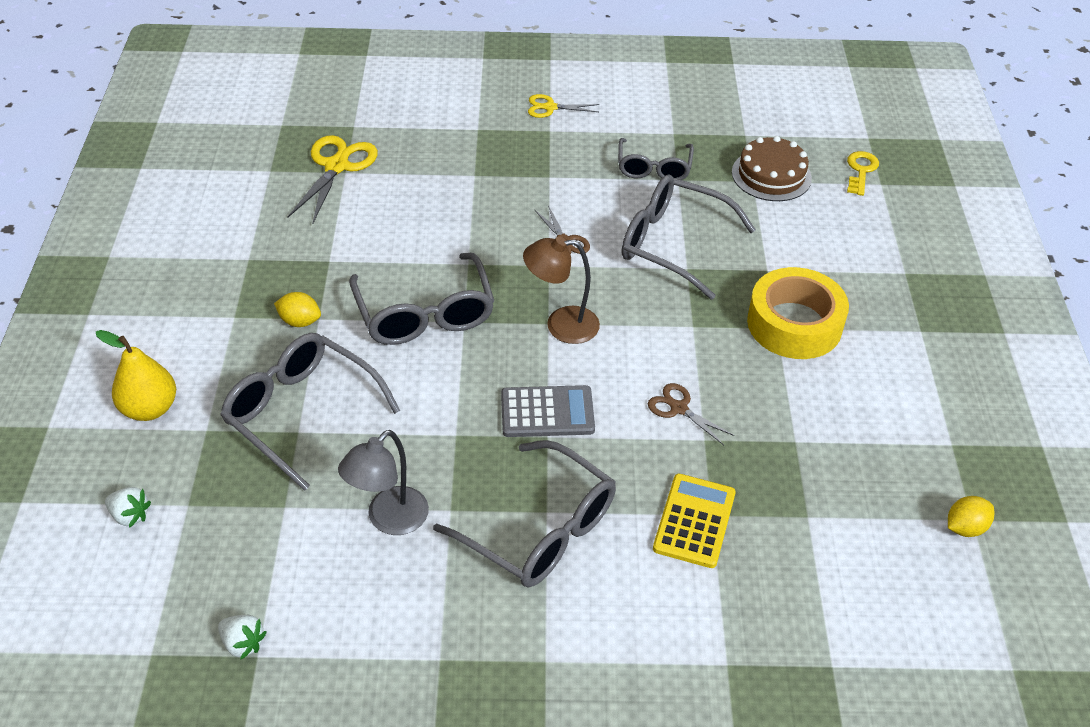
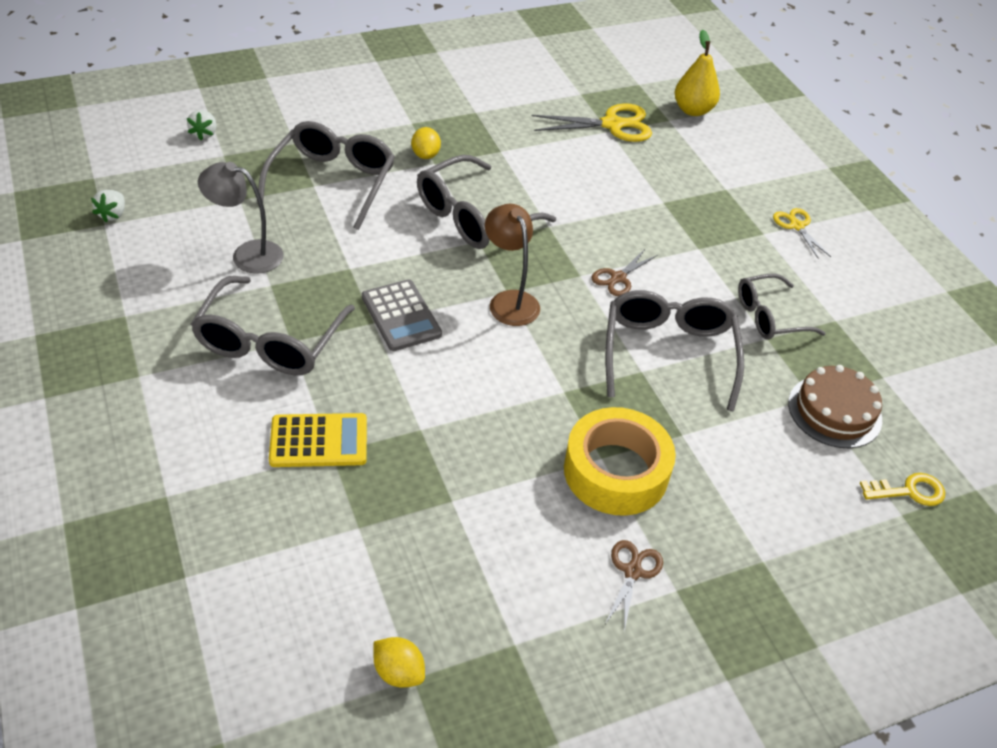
camera: 65 degrees right, 0 degrees up
yellow pear [96,330,176,421] -> yellow pear moved to [675,30,720,116]
brown scissors [648,383,735,445] -> brown scissors moved to [605,540,663,632]

